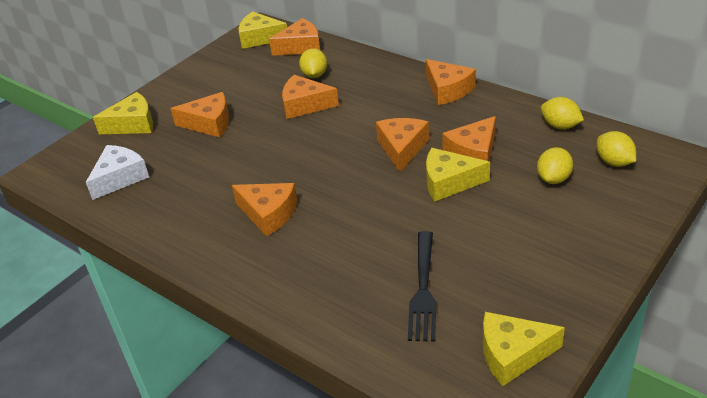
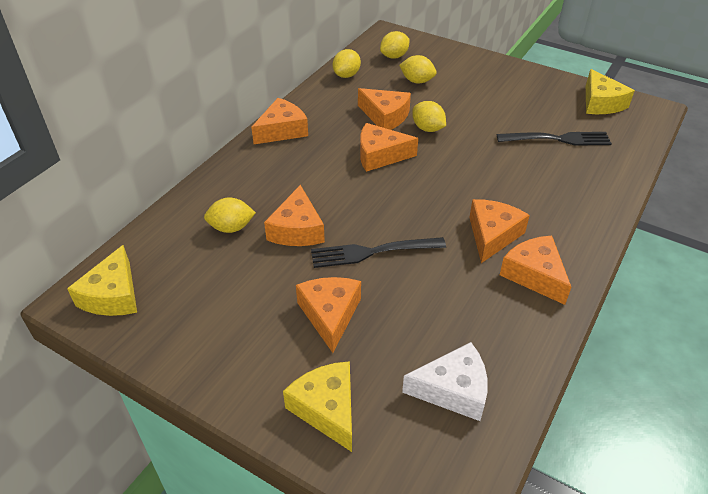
camera: 100 degrees left, 5 degrees up
white cheese [86,145,149,200] -> white cheese turned 150 degrees clockwise [402,342,488,421]
orange cheese [269,18,320,56] -> orange cheese moved to [500,236,571,305]
yellow cheese [426,148,490,201] -> yellow lemon [412,101,446,132]
none -> black fork [311,237,446,268]

